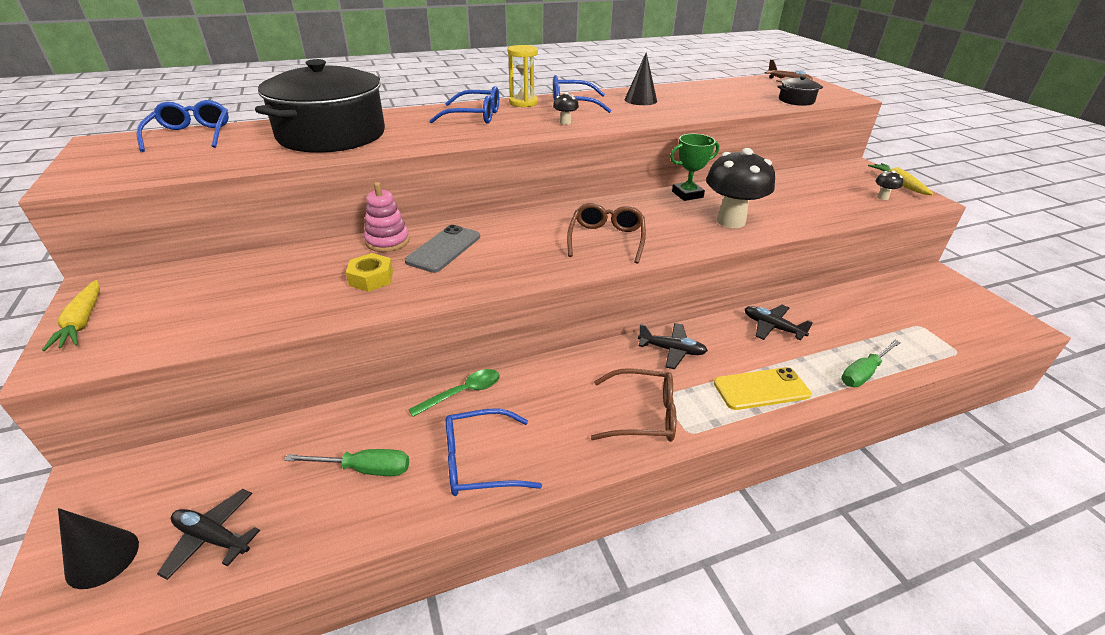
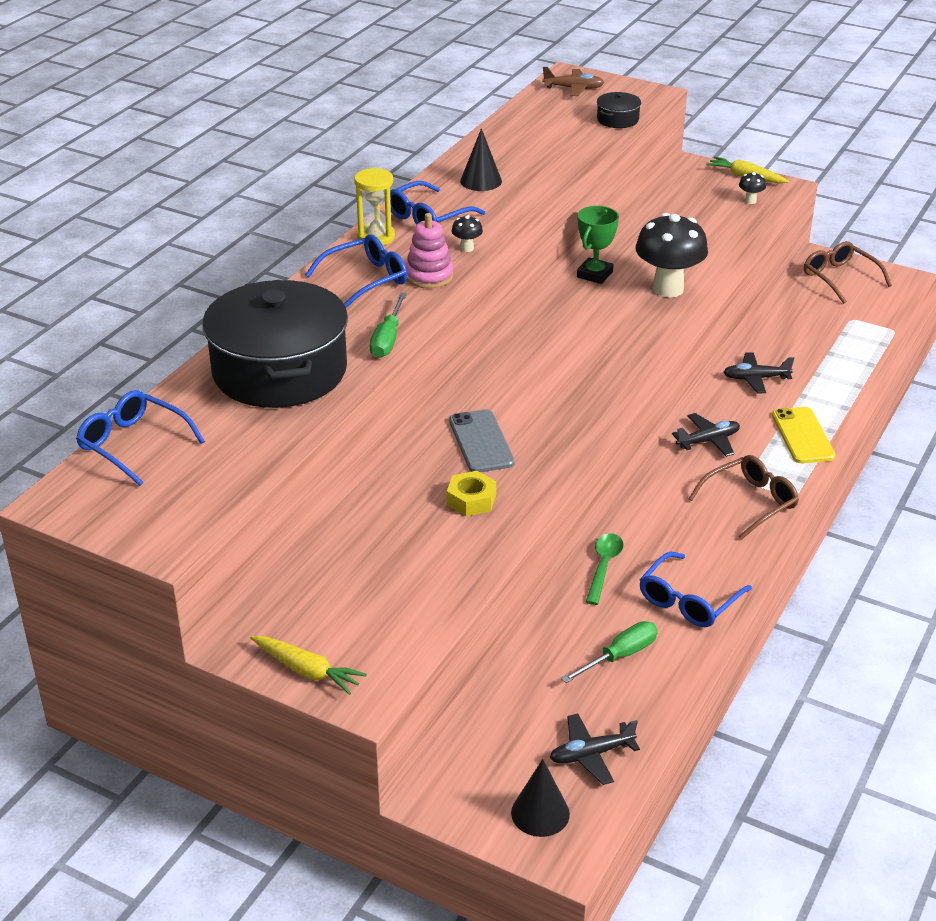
camera: 40 degrees left, 0 degrees up
pink stacking toy [364,182,410,252] -> pink stacking toy moved to [405,213,453,288]
brown glasses [567,203,646,264] -> brown glasses moved to [804,241,892,304]
yellow phone [714,367,811,410] -> yellow phone turned 45 degrees counterclockwise [772,407,836,463]
green screwdriver [841,340,901,387] -> green screwdriver moved to [370,293,407,358]

